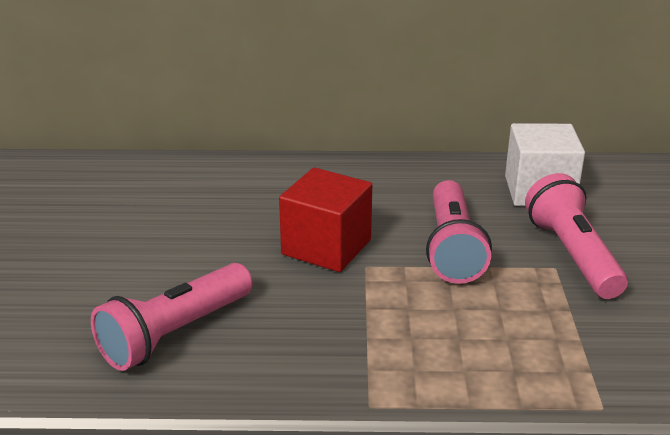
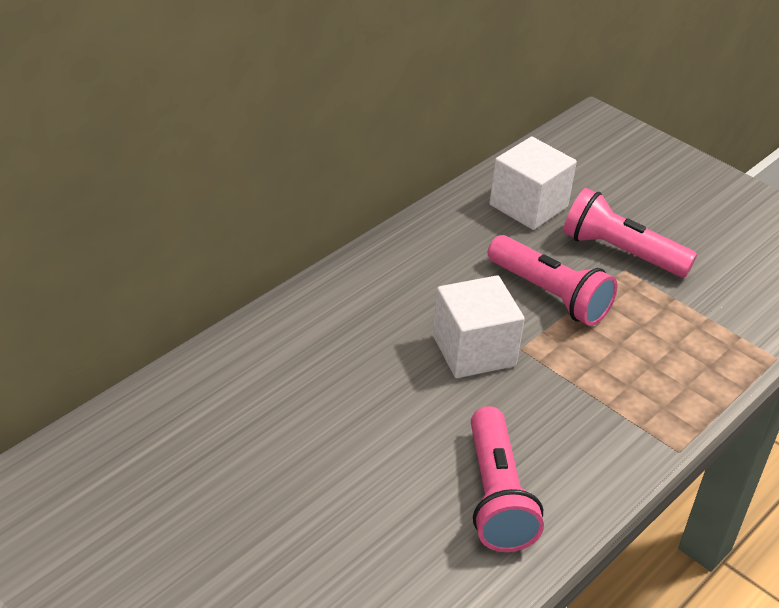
camera: 50 degrees left, 10 degrees up
red cube [279,168,372,272] -> white cube [432,275,525,378]

